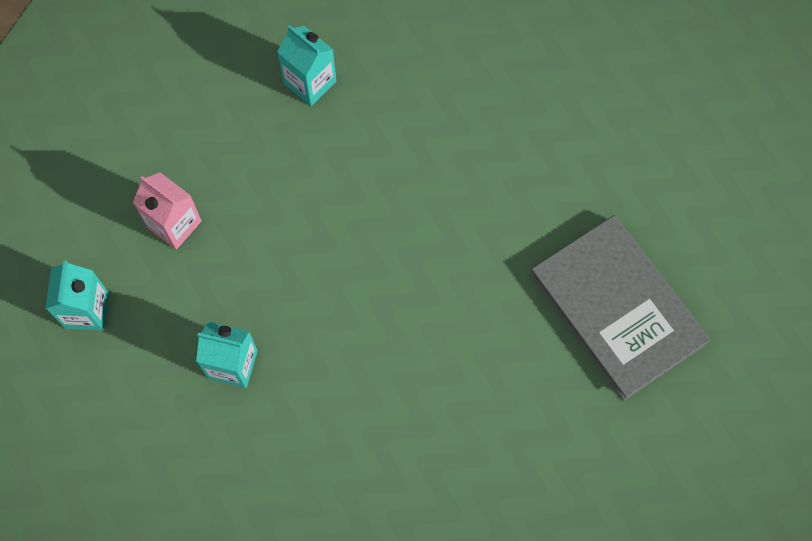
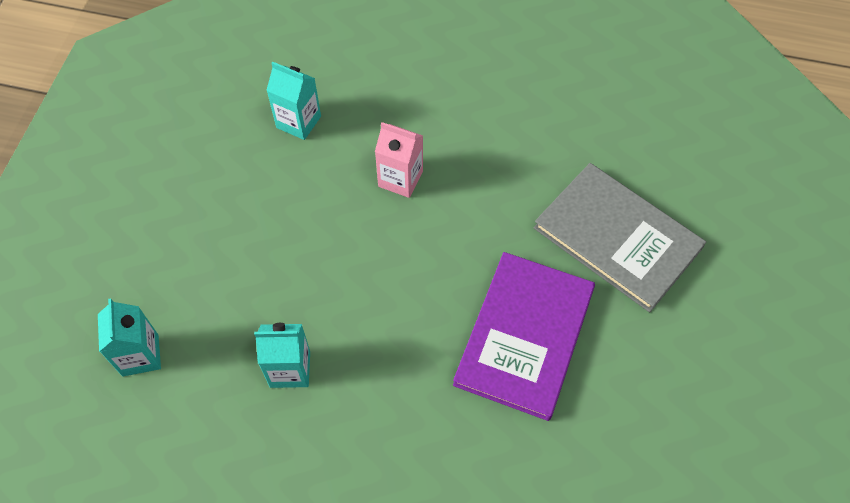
camera: 15 degrees left, 10 degrees down
pink carton [133,172,202,250] -> pink carton moved to [375,122,423,198]
none -> purple book [453,252,595,421]

